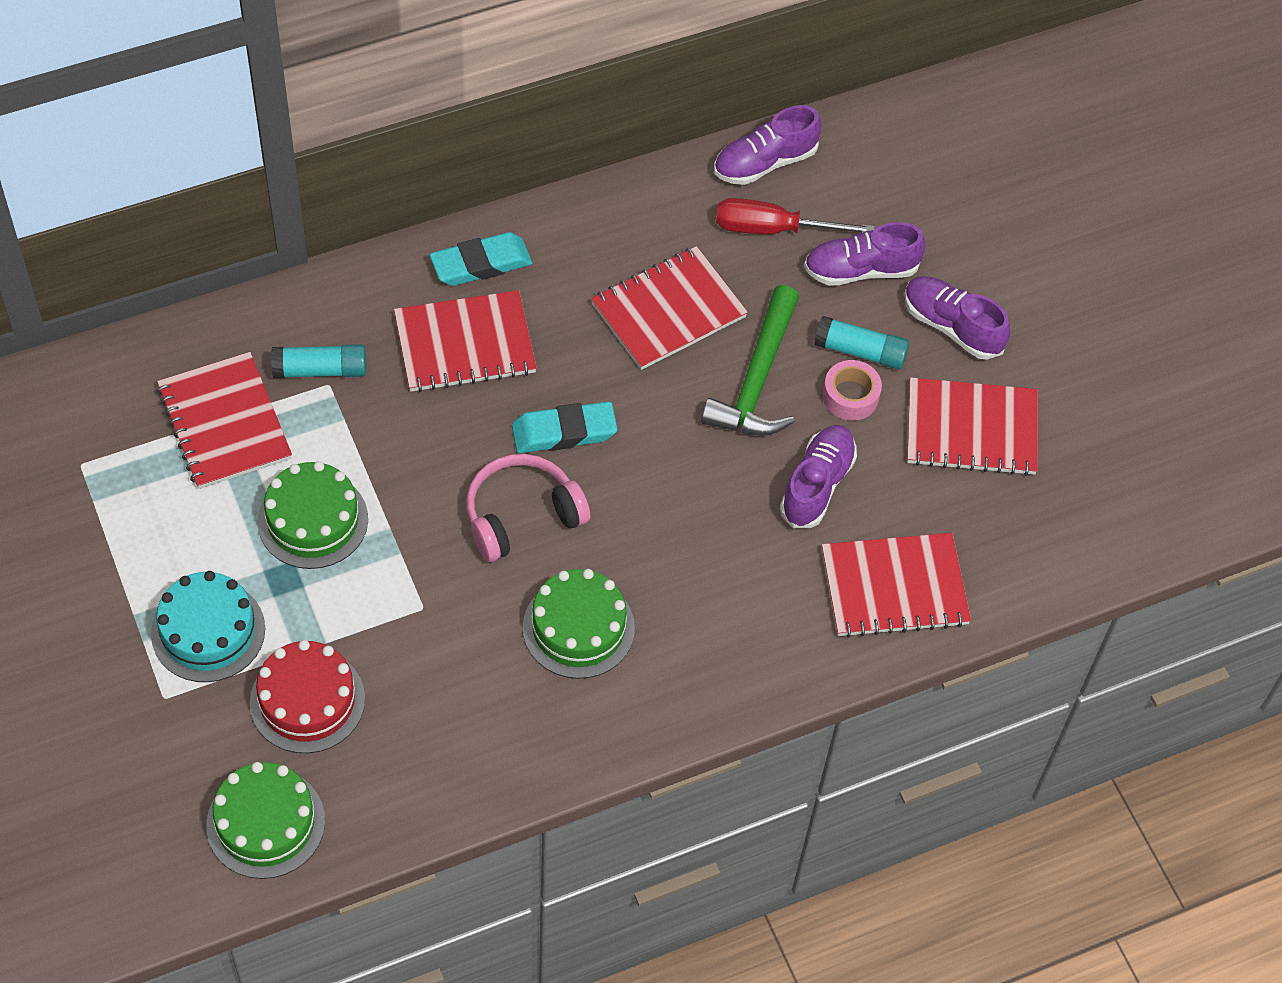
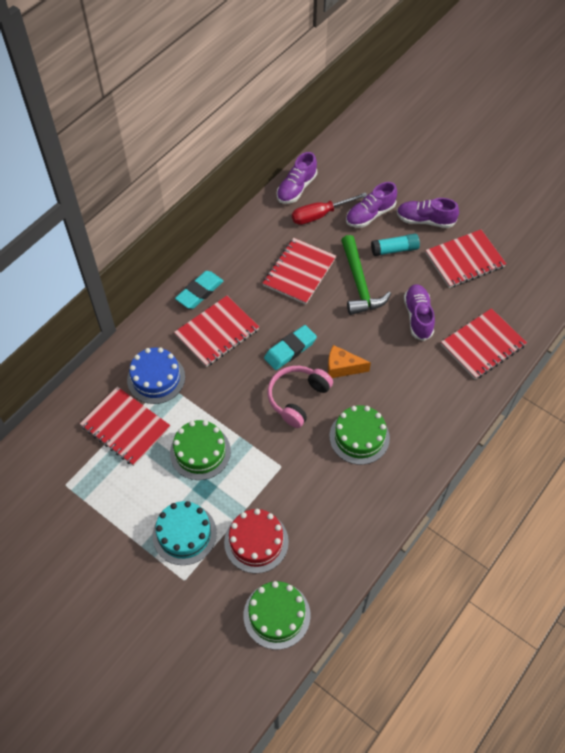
camera: 25 degrees left, 0 degrees up
turquoise glue stick [271,344,366,378] -> blue cake [127,347,185,404]
pink tape [822,360,882,421] -> none
none -> orange cheese [328,345,371,378]

